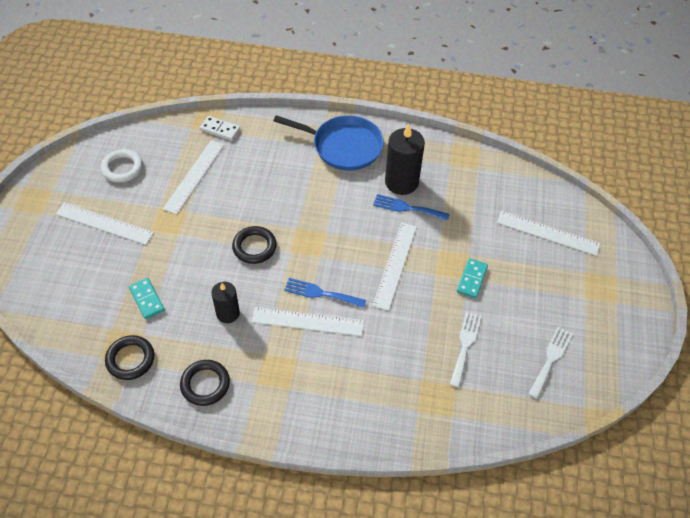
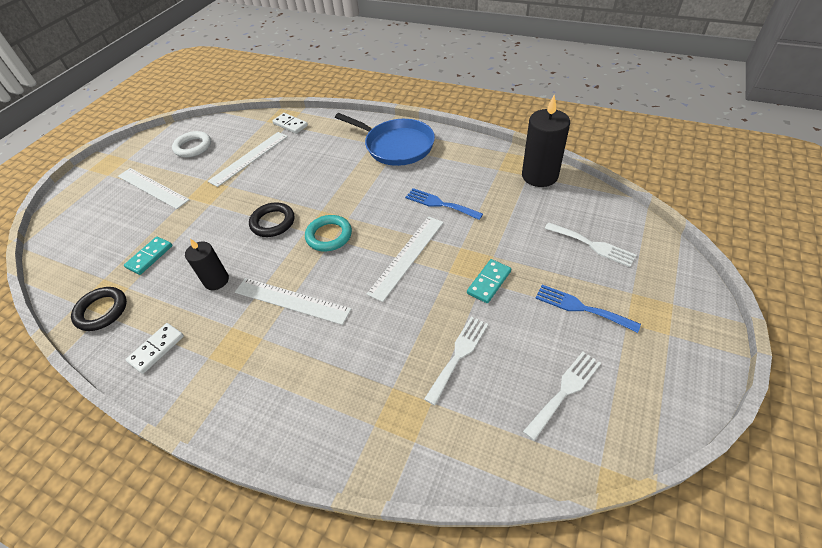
camera: 20 degrees right, 5 degrees down
turquoise domino [129,278,165,319] -> turquoise domino turned 45 degrees clockwise [124,237,173,275]
black ring [180,360,230,406] -> white domino [126,323,184,374]
blue fork [284,278,366,308] -> blue fork moved to [535,285,641,333]
black candle [385,124,425,195] -> black candle moved to [522,95,570,187]
white ruler [497,211,601,256] -> white fork [545,222,636,267]
none -> turquoise ring [305,215,352,251]

